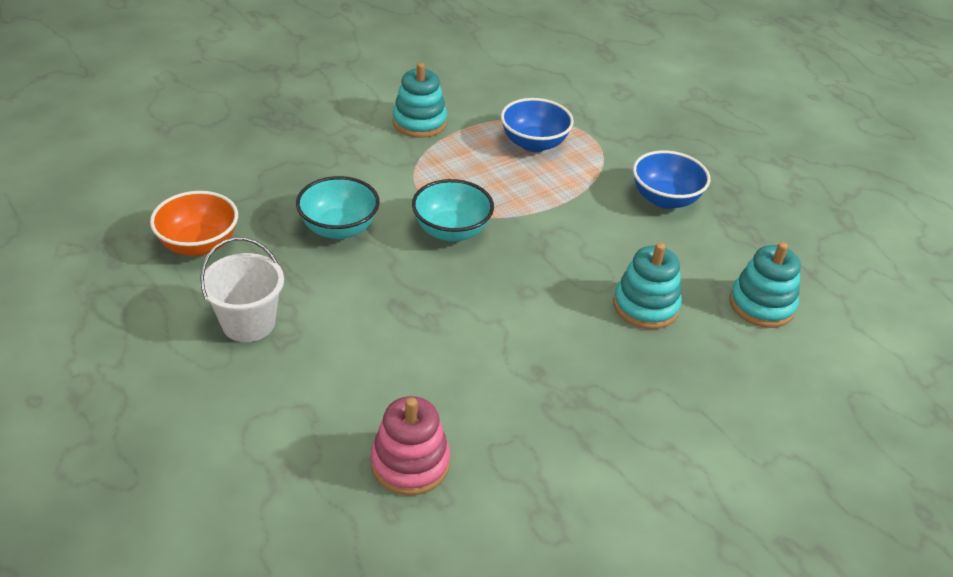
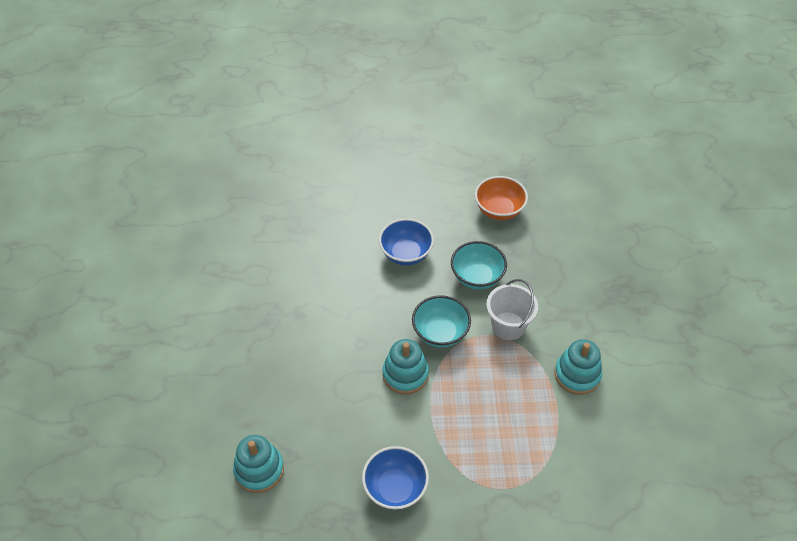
camera: 125 degrees right, 10 degrees up
white bucket [200,237,284,342] -> white bucket moved to [486,279,538,340]
pink stacking toy [371,396,450,496] -> none
blue bowl [501,98,574,152] -> blue bowl moved to [379,218,434,265]
turquoise stacking toy [613,243,682,329] -> turquoise stacking toy moved to [382,339,429,394]

